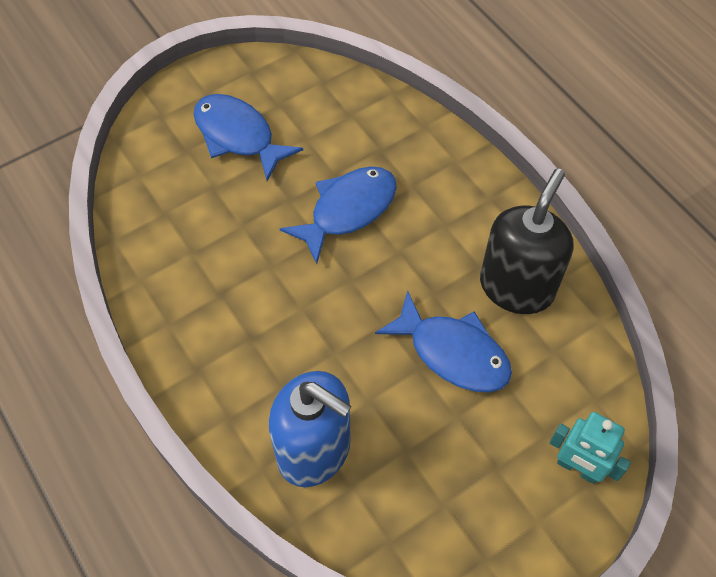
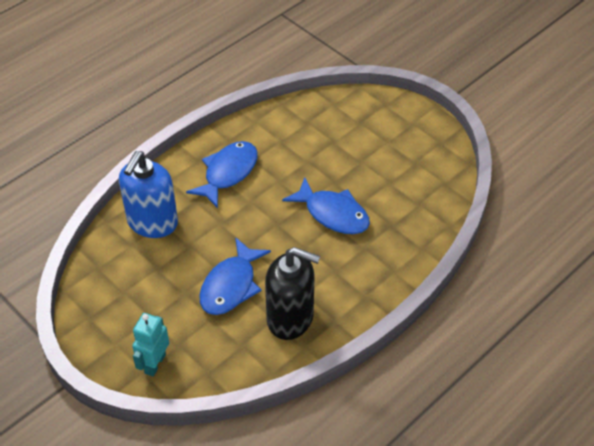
camera: 80 degrees right, 10 degrees down
blue fish [193,94,303,181] -> blue fish moved to [186,141,258,208]

